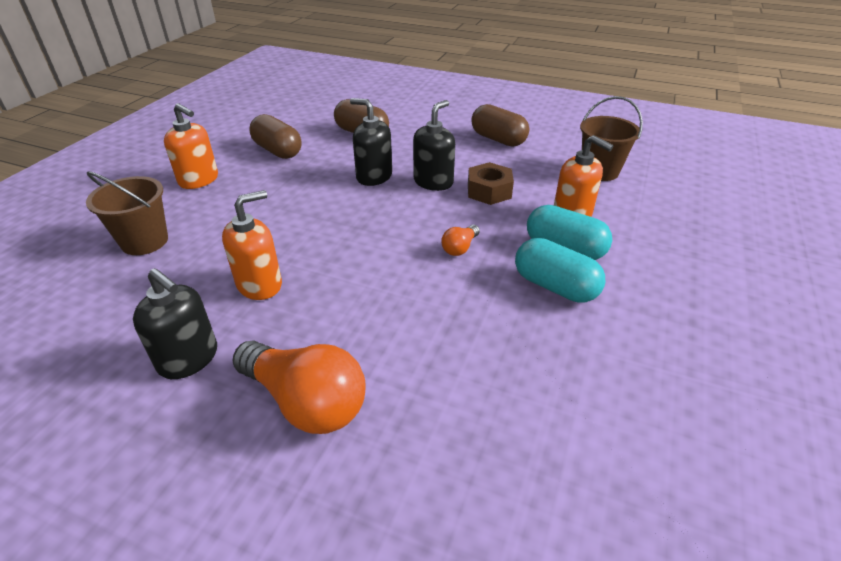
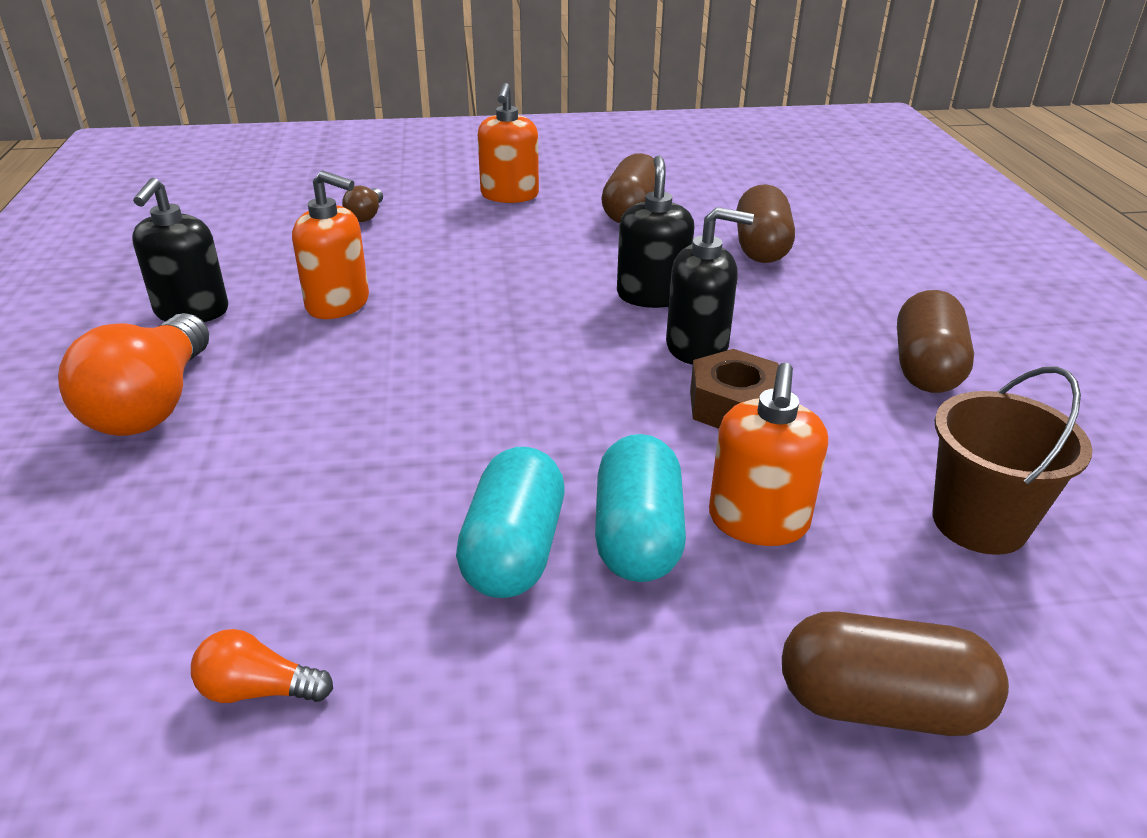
camera: 60 degrees right, 5 degrees down
brown bucket [86,172,168,255] -> brown light bulb [342,186,383,222]
orange light bulb [441,225,480,256] -> orange light bulb moved to [191,629,333,703]
none -> brown capsule [782,611,1009,736]

